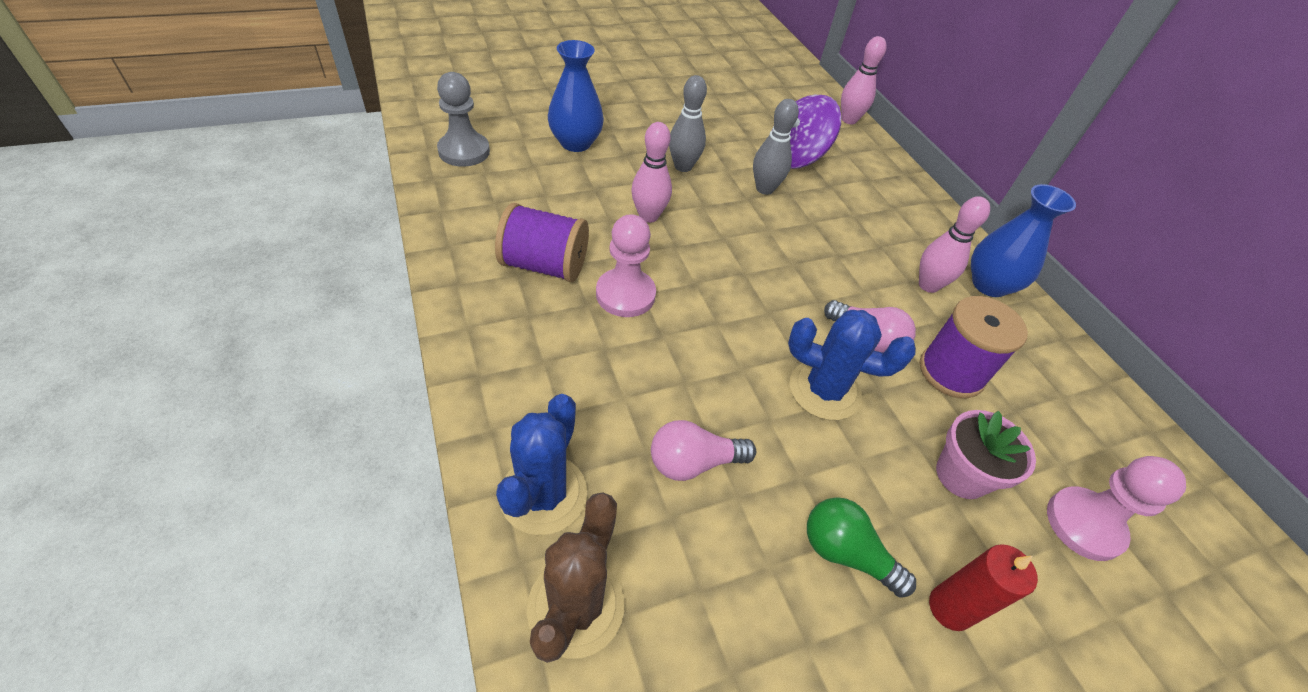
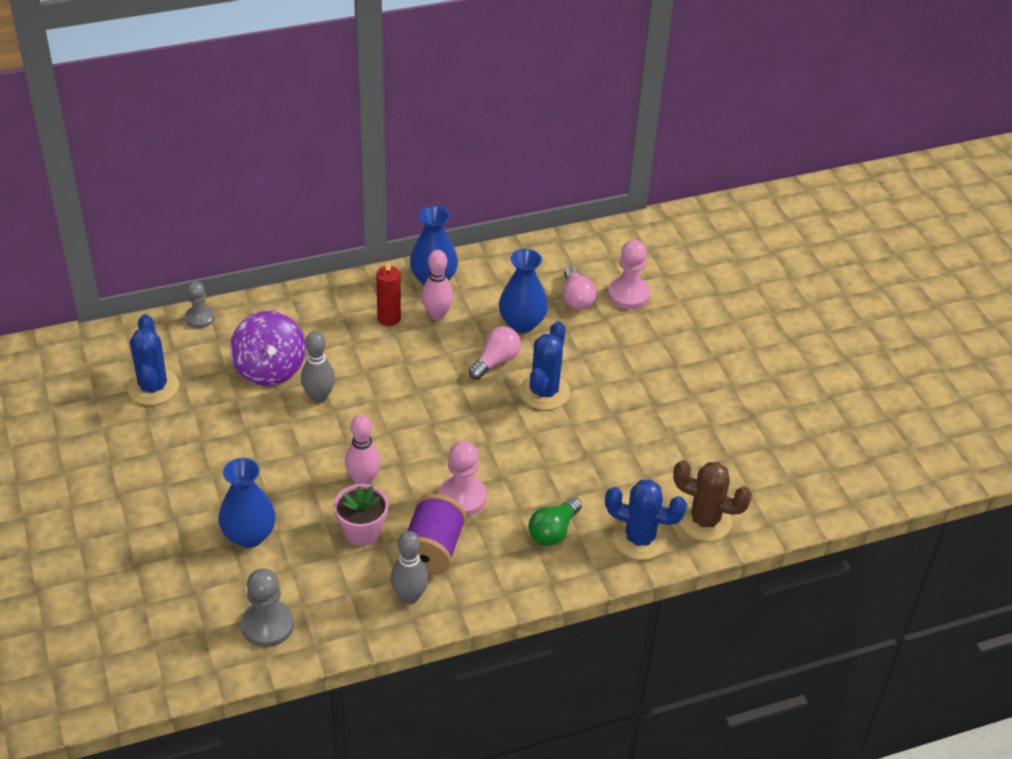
camera: 85 degrees left, 5 degrees down
pink light bulb [651,420,756,481] -> pink light bulb moved to [563,266,597,310]
grey bowling pin [669,75,707,172] -> grey bowling pin moved to [390,531,429,604]
green light bulb [807,497,916,598] -> green light bulb moved to [529,497,582,546]
pink bowling pin [841,36,887,124] -> grey pawn [185,282,214,329]
purple spool [920,296,1028,399] -> blue vase [499,249,548,333]
red candle [929,544,1038,631] -> red candle moved to [376,262,401,326]
pink flower pot [936,410,1036,499] -> pink flower pot moved to [333,484,389,546]
none -> blue cactus [127,314,179,405]

